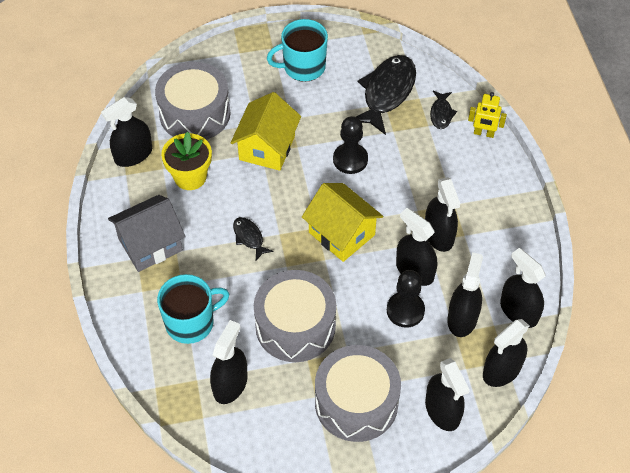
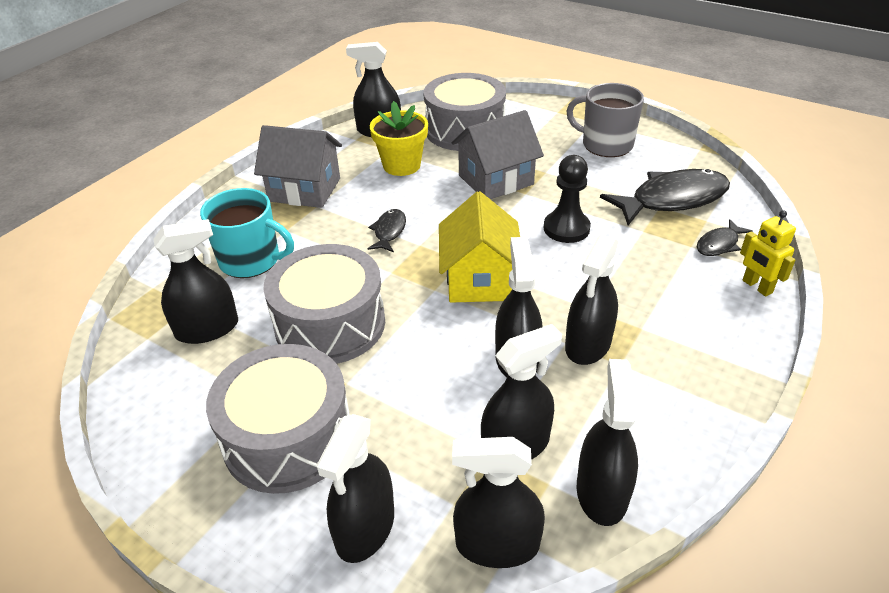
camera: 45 degrees right, 15 degrees down
yellow house [231,92,301,171] -> grey house [451,110,544,199]
turquoise mug [267,19,328,82] -> grey mug [566,83,644,157]
black pawn [387,270,425,328] -> none

